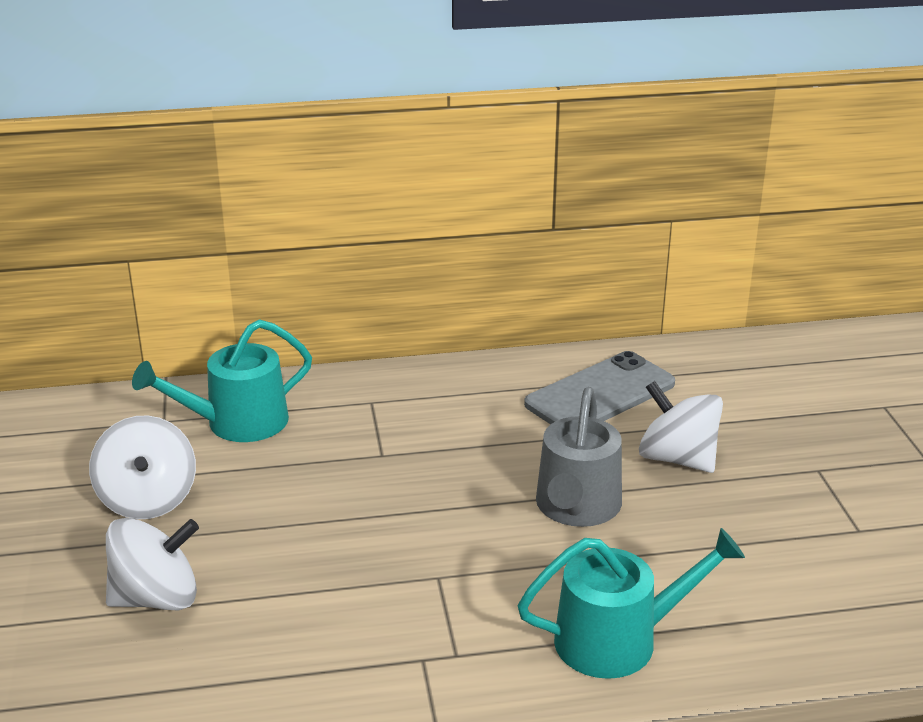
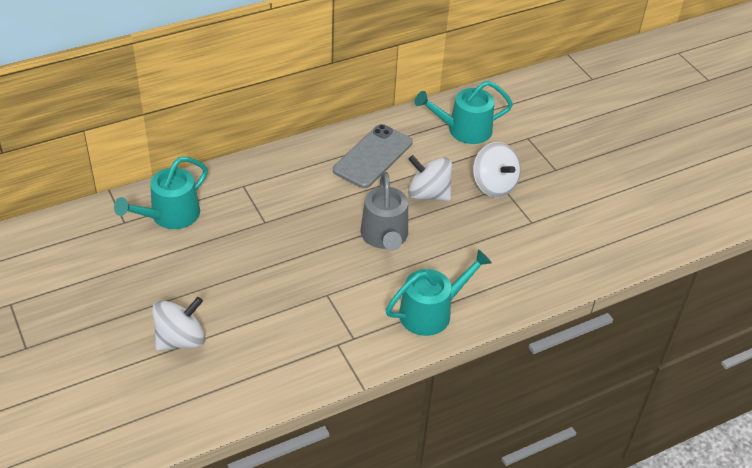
camera: 20 degrees left, 15 degrees up
white spinning top [89,416,196,519] -> white spinning top moved to [473,142,521,197]
none -> turquoise watering can [415,81,513,144]

